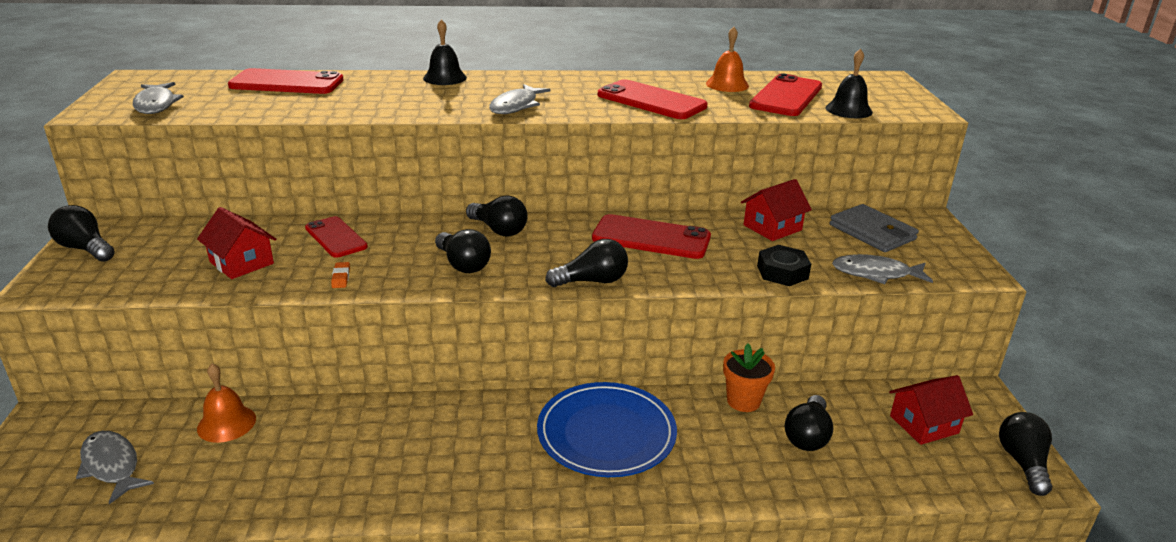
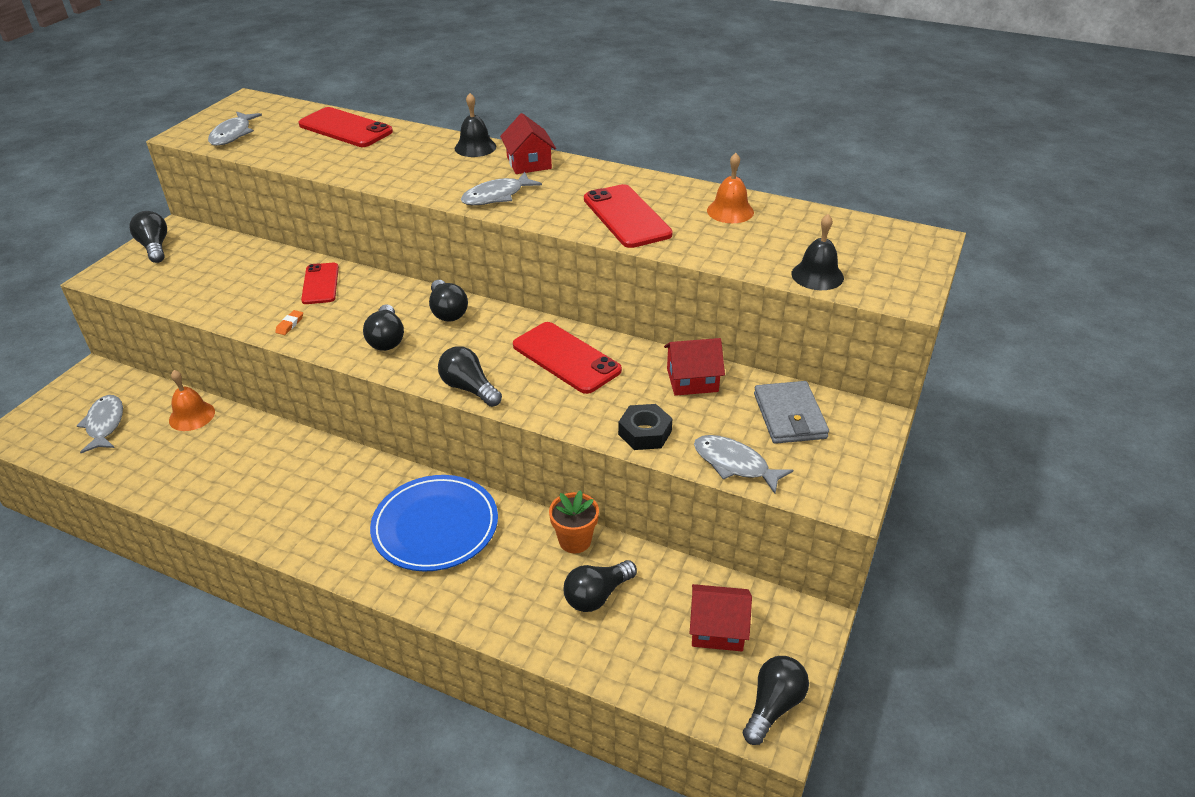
camera: 30 degrees right, 10 degrees up
red house [197,207,276,279] -> red house moved to [500,113,556,174]
black light bulb [545,239,628,287] -> black light bulb turned 150 degrees counterclockwise [438,346,502,407]
red phone [749,73,822,116] -> none

